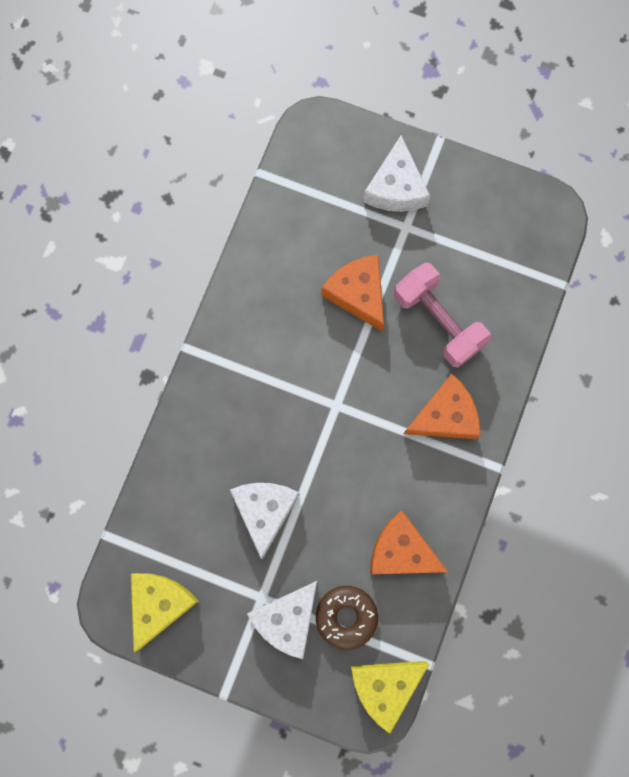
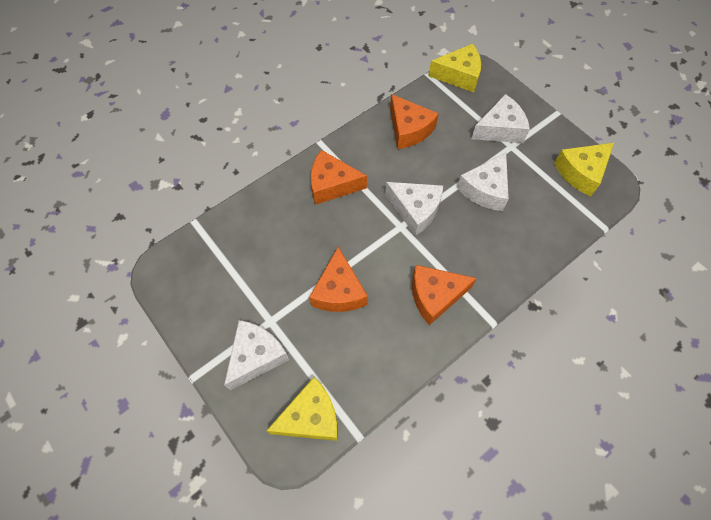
camera: 150 degrees left, 15 degrees down
brown donut [316,586,378,650] -> none
pink dumbbell [394,263,491,367] -> none
none -> yellow cheese [266,377,338,441]
none -> white cheese [385,182,443,236]
none -> orange cheese [412,265,477,325]

